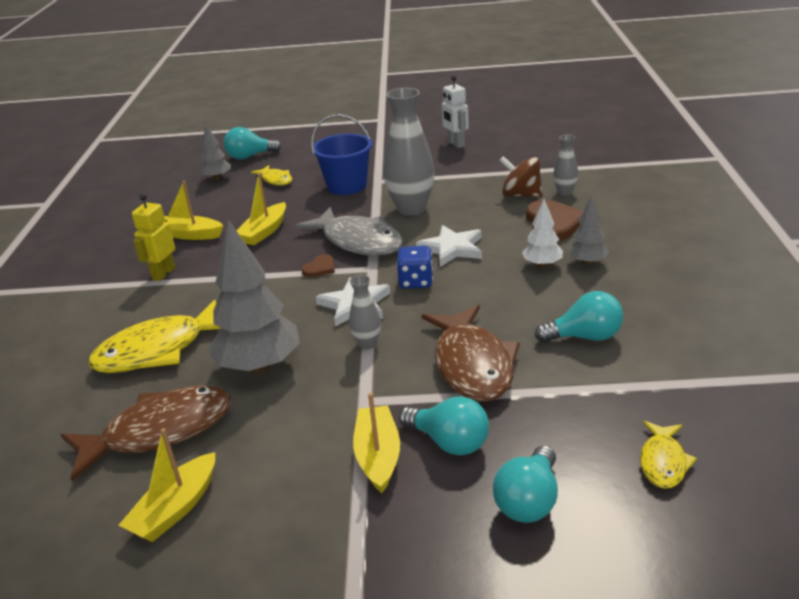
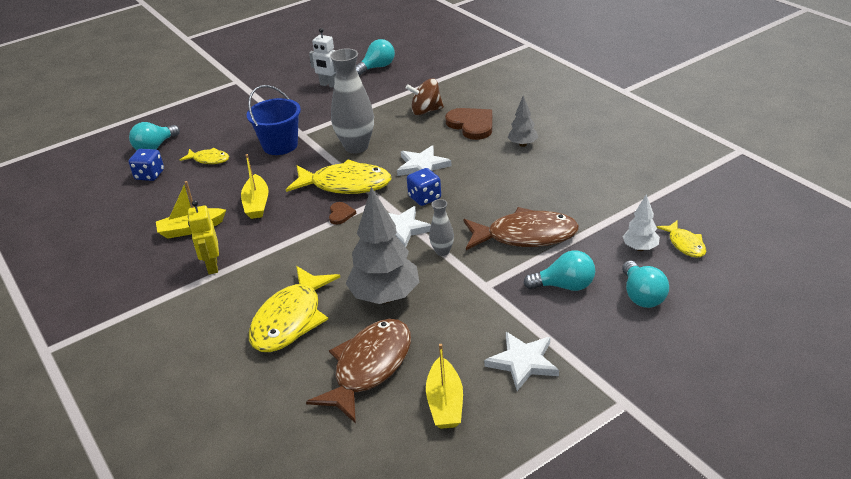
camera: 35 degrees left, 5 degrees up
grey tree [200,124,231,180] -> blue dice [129,149,164,181]
grey fish [295,207,403,256] -> yellow fish [286,159,391,194]
yellow boat [353,393,400,493] -> none
brown fish [422,305,520,401] -> brown fish turned 45 degrees counterclockwise [463,207,579,250]
white tree [522,199,563,268] -> white tree moved to [622,194,660,251]
turquoise light bulb [535,291,623,343] -> turquoise light bulb moved to [356,39,395,76]
grey vase [553,135,578,195] -> none
none -> white star [484,332,559,391]

